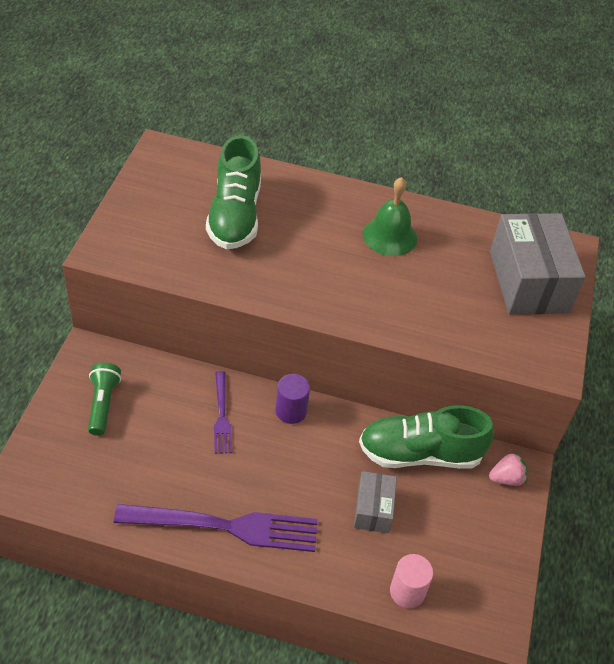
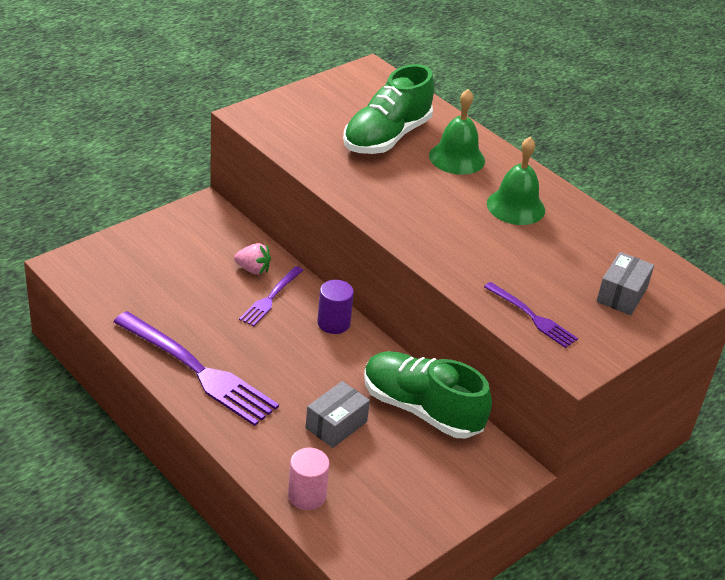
camera: 35 degrees right, 10 degrees down
green flashlight [88,362,121,436] -> none
pink strawberry [489,452,528,486] -> pink strawberry moved to [234,243,271,275]
grey box [490,213,586,315] -> grey box [596,252,654,315], size x0.52
none -> green bell [429,89,485,175]
none -> purple fork [484,282,578,348]

